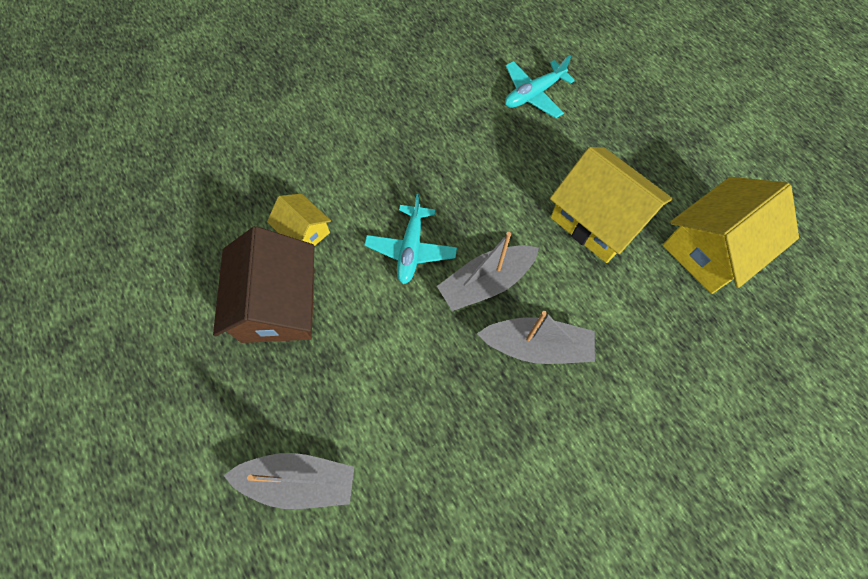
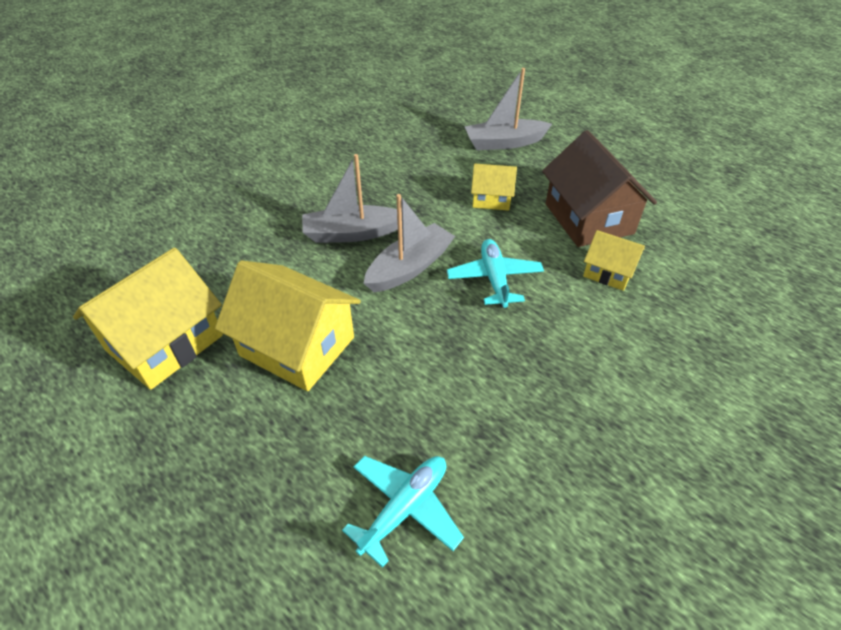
camera: 165 degrees right, 20 degrees down
none -> yellow house [471,164,517,211]

